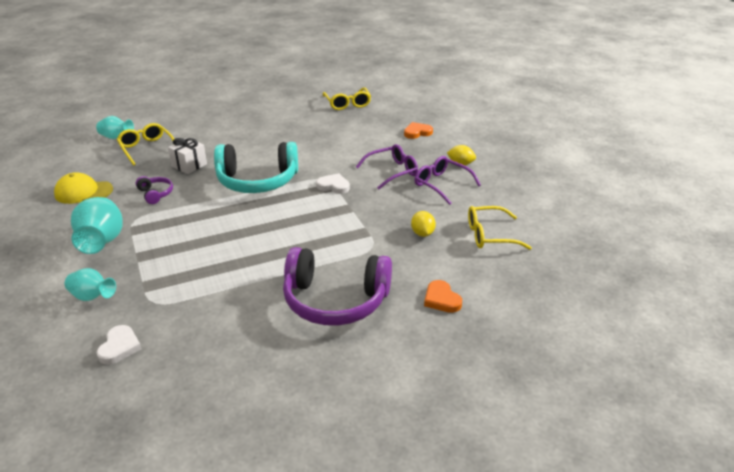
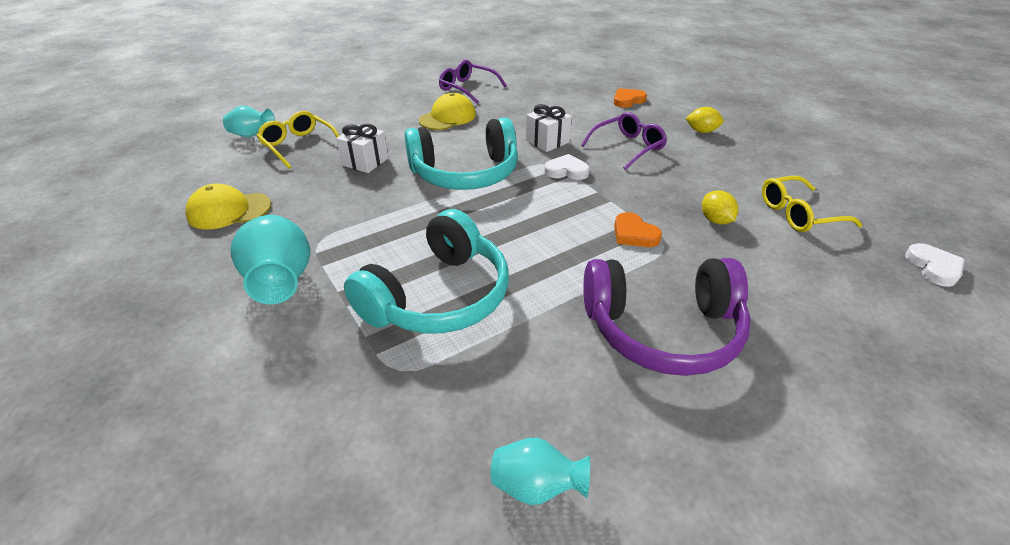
camera: 10 degrees left, 5 degrees up
turquoise vase [65,268,116,301] -> turquoise vase moved to [491,437,590,505]
white heart [97,325,142,365] -> white heart moved to [905,243,965,287]
purple headphones [136,176,173,204] -> none
yellow glasses [323,87,371,110] -> none
purple glasses [414,156,481,205] -> purple glasses moved to [439,60,507,104]
orange heart [424,280,462,313] -> orange heart moved to [614,212,662,247]
none -> turquoise headphones [344,209,509,334]
none -> yellow cap [419,93,476,130]
none -> white gift [526,104,572,152]

